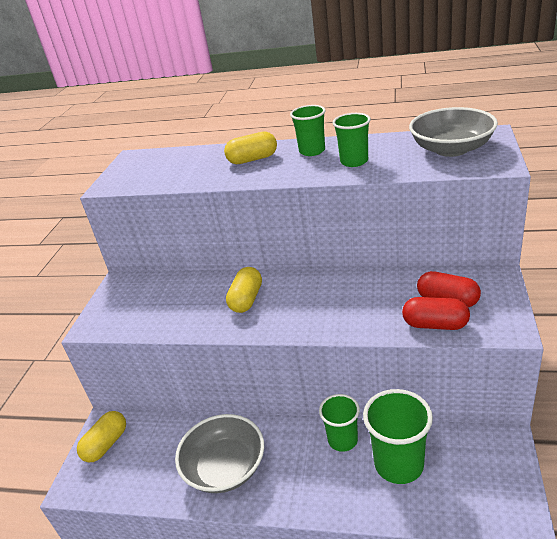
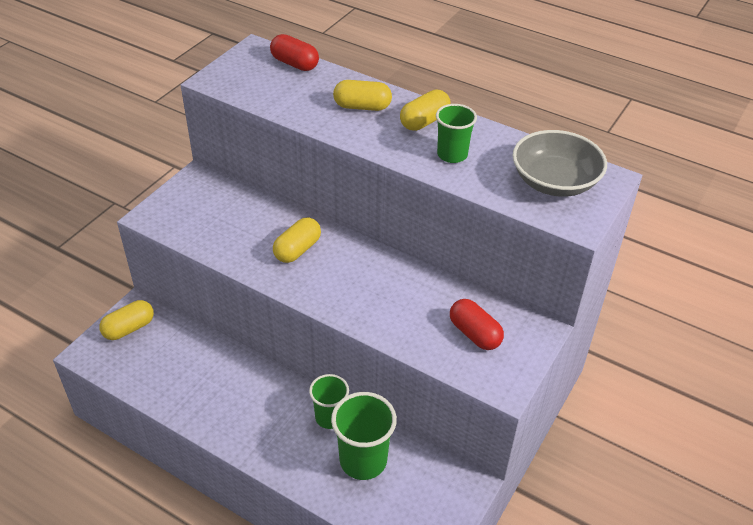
camera: 15 degrees right, 10 degrees up
grey bowl [175,414,264,493] -> none
green cup [290,105,326,156] -> yellow capsule [400,90,451,131]
red capsule [402,297,470,330] -> red capsule moved to [270,34,319,71]

